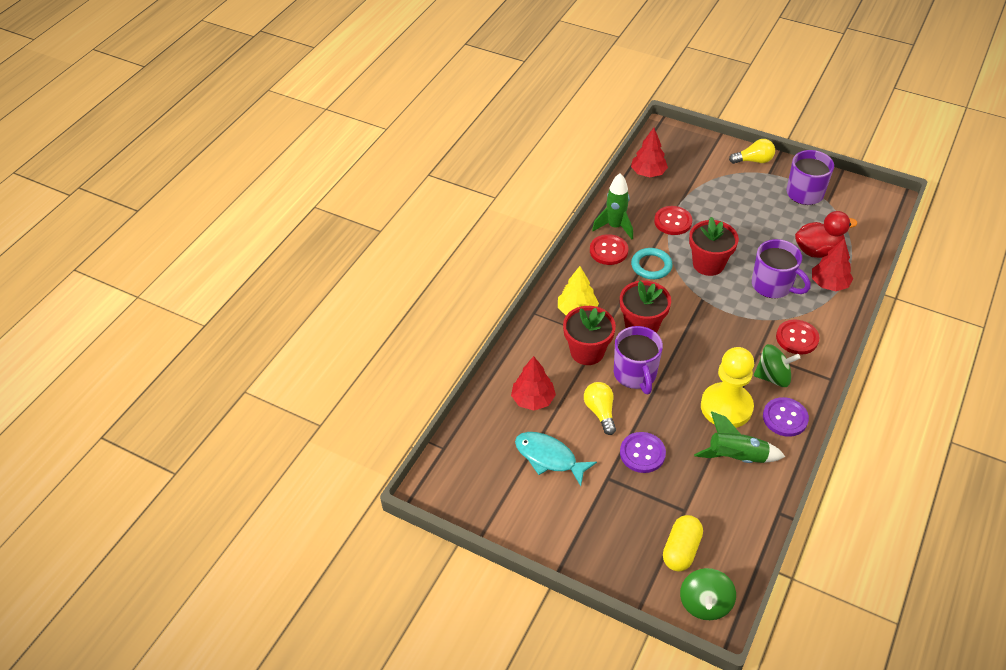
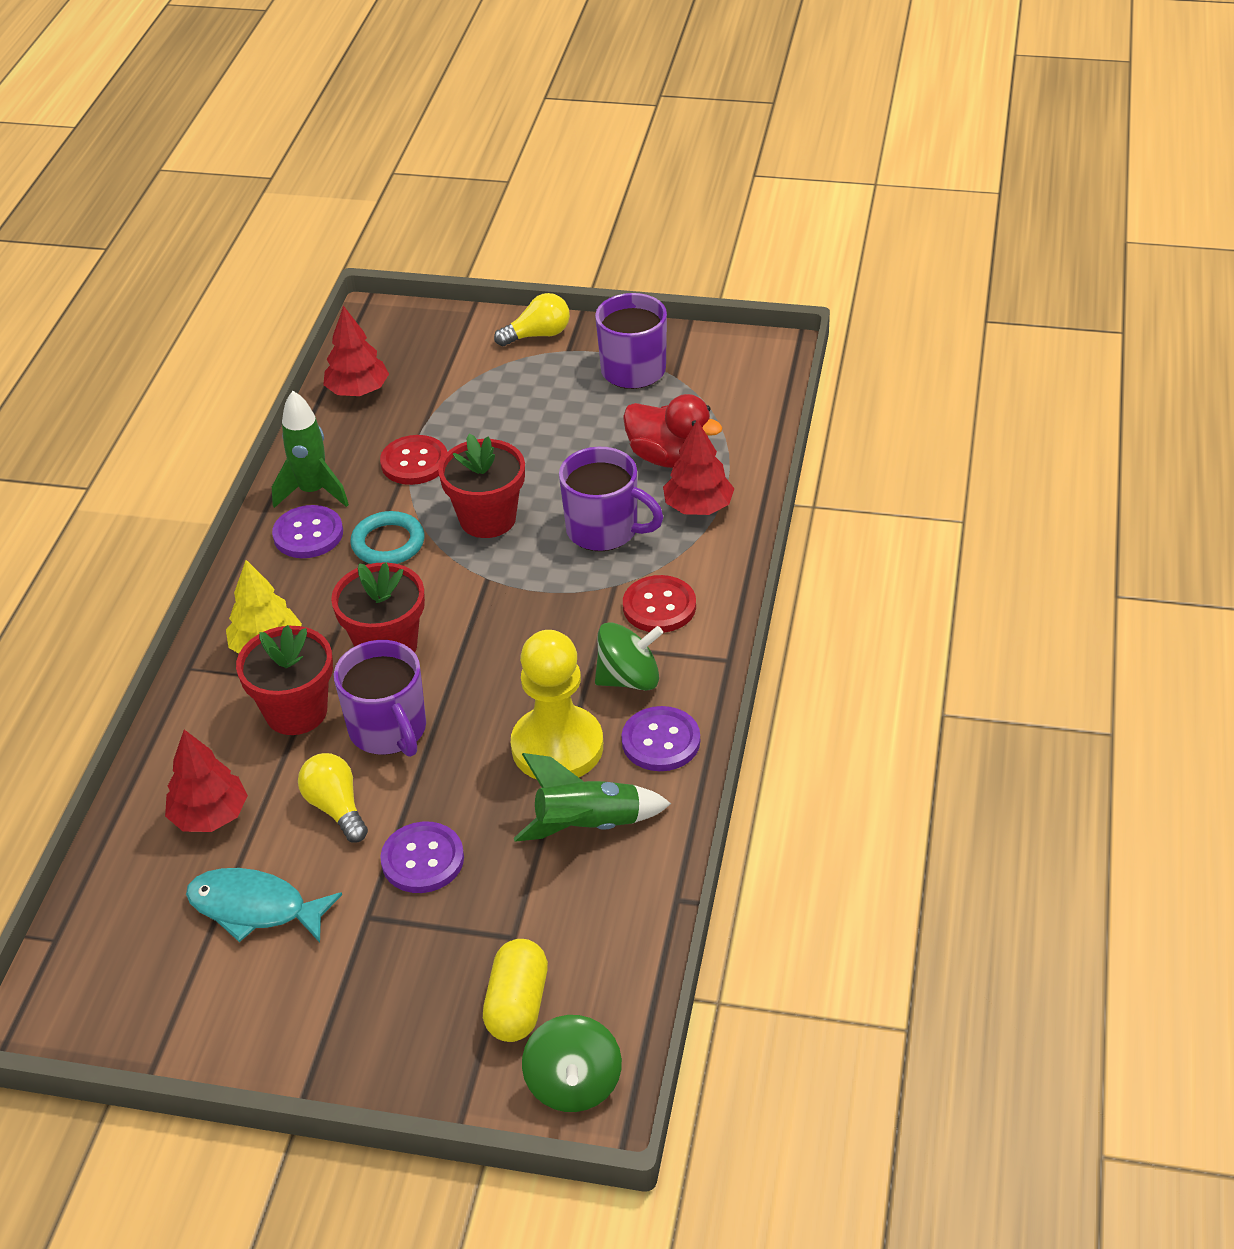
camera: 15 degrees left, 5 degrees down
red button [590,234,628,265] -> purple button [272,505,343,558]
red duck [795,211,857,258] -> red duck turned 60 degrees clockwise [623,394,723,468]

